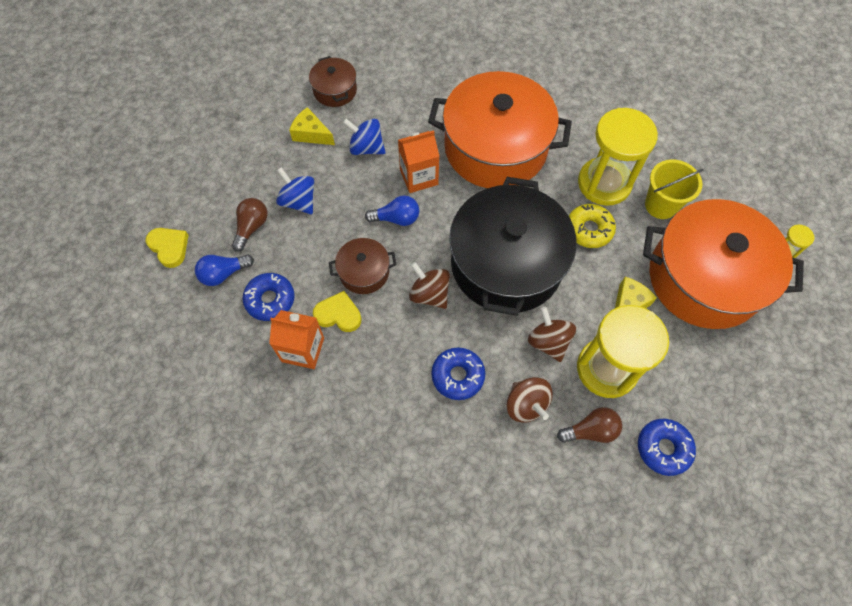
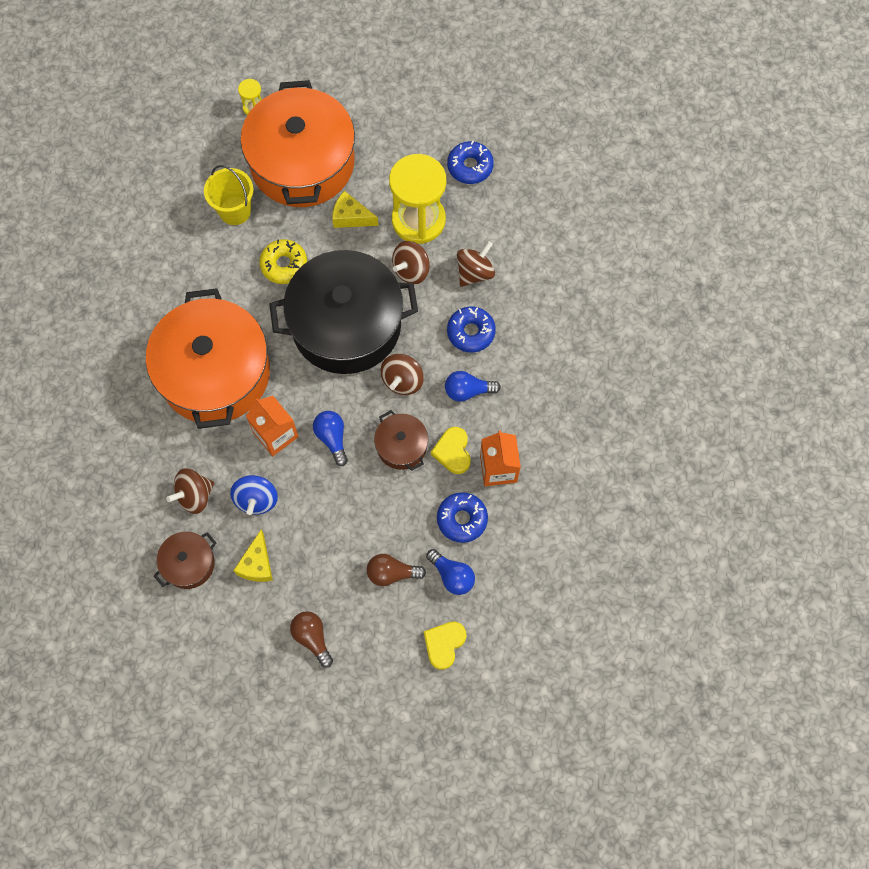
camera: 110 degrees left, 5 degrees up
blue spinning top [276,167,314,214] -> none
brown light bulb [557,407,622,443] -> brown light bulb moved to [290,611,333,668]
yellow hourglass [578,108,658,206] -> none
none -> brown spinning top [166,468,214,514]
none -> blue light bulb [445,371,501,402]

